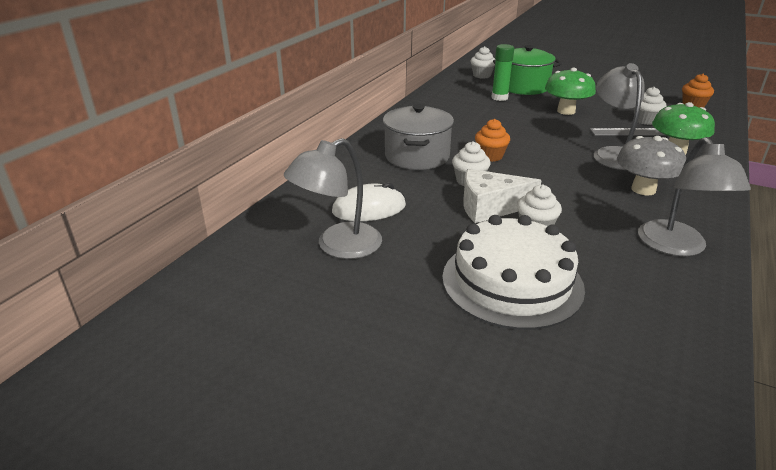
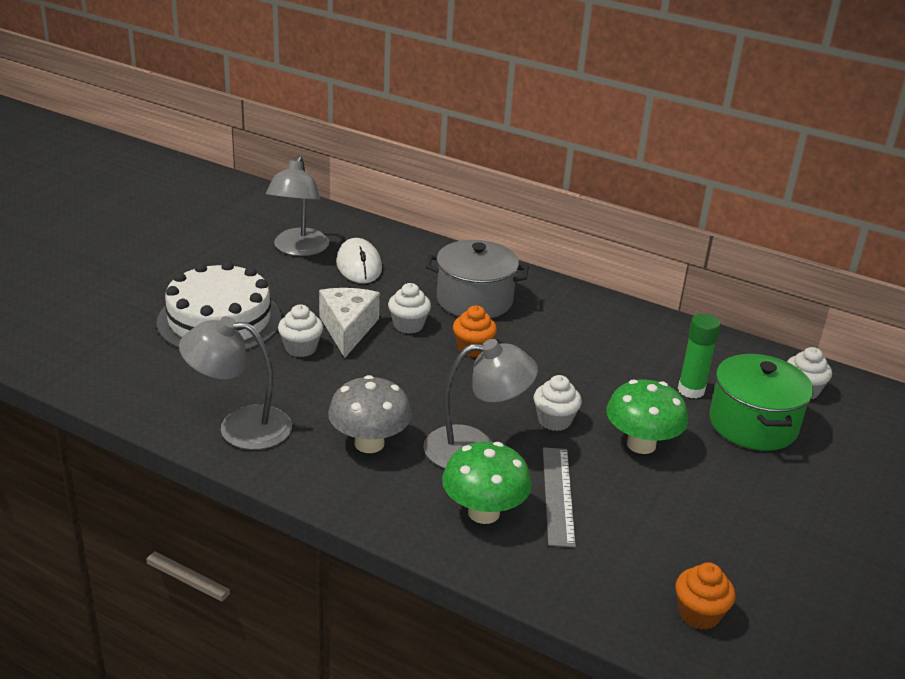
camera: 90 degrees right, 0 degrees up
grey lamp [284,138,382,259] -> grey lamp turned 135 degrees counterclockwise [266,156,329,256]
white cupcake [634,87,666,125] -> white cupcake moved to [534,375,582,431]

